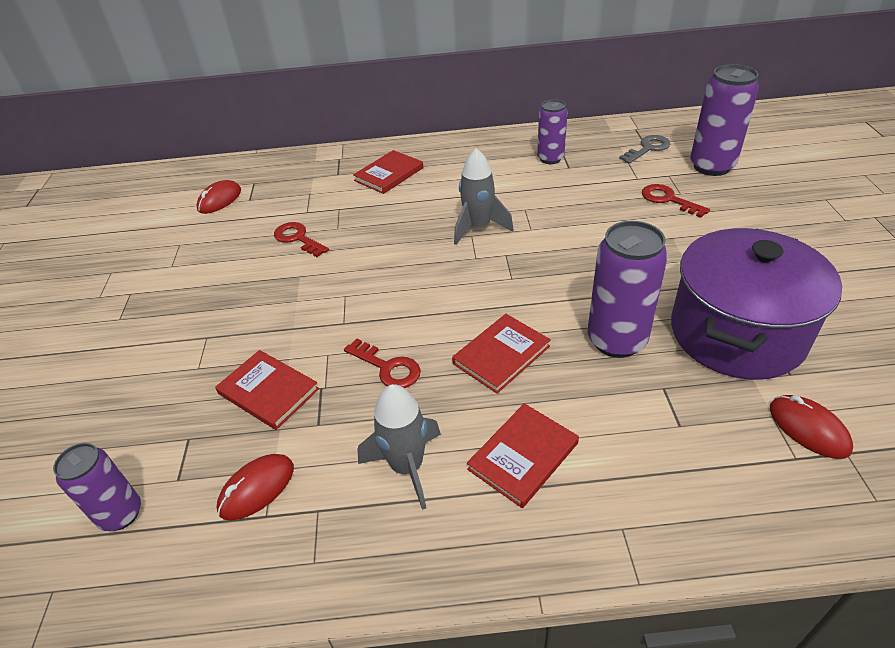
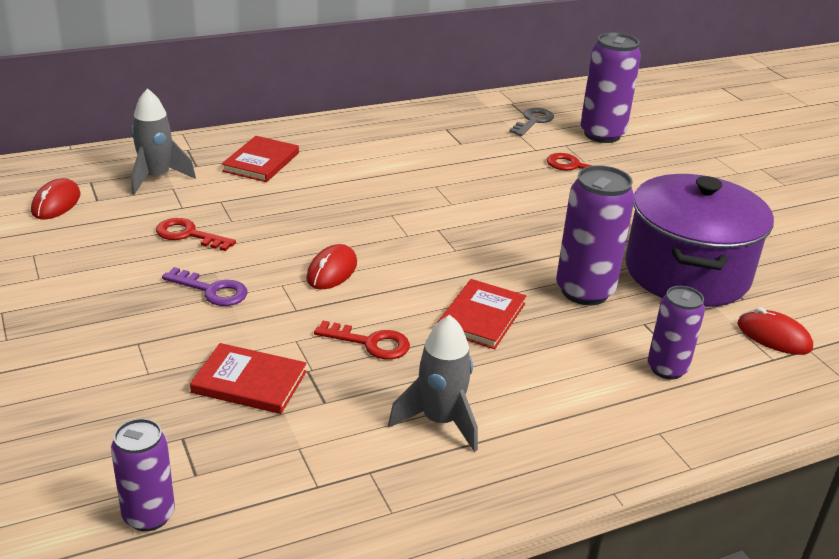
camera: 25 degrees left, 10 degrees down
red mouse [217,454,294,521] -> red mouse moved to [306,244,357,290]
grey rocket [454,148,514,245] -> grey rocket moved to [131,88,196,195]
red book [467,403,579,508] -> none
purple can [537,99,568,164] -> purple can moved to [648,286,705,379]
none -> purple key [162,267,248,306]

